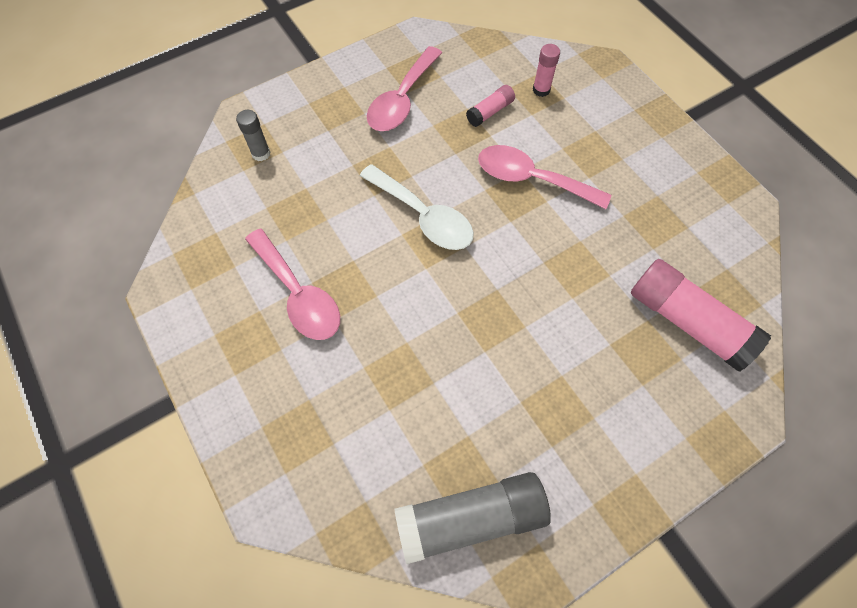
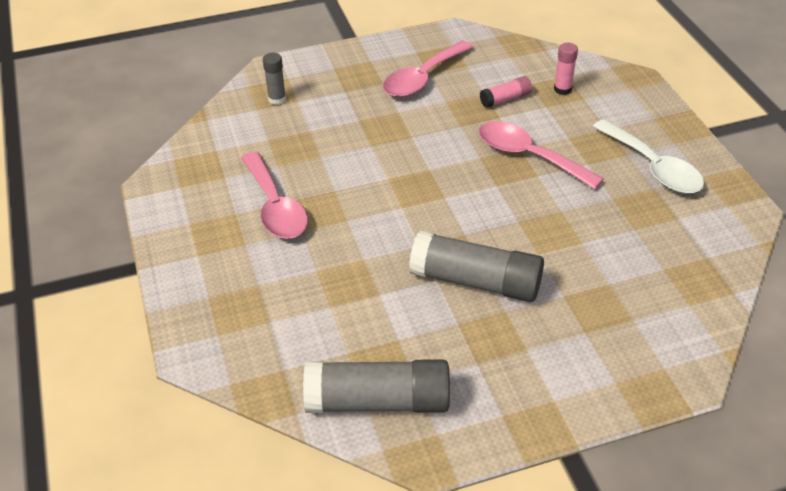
camera: 15 degrees right, 20 degrees down
white spoon [360,164,474,250] -> white spoon moved to [593,119,704,194]
pink glue stick [631,259,771,371] -> none
none -> grey glue stick [409,230,544,302]

